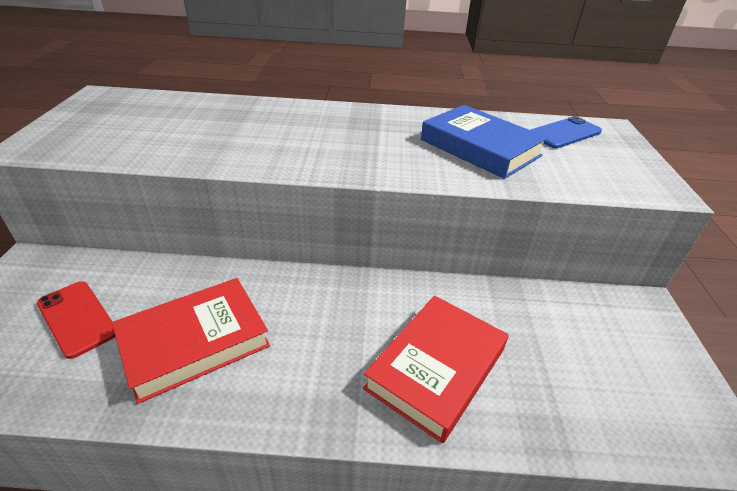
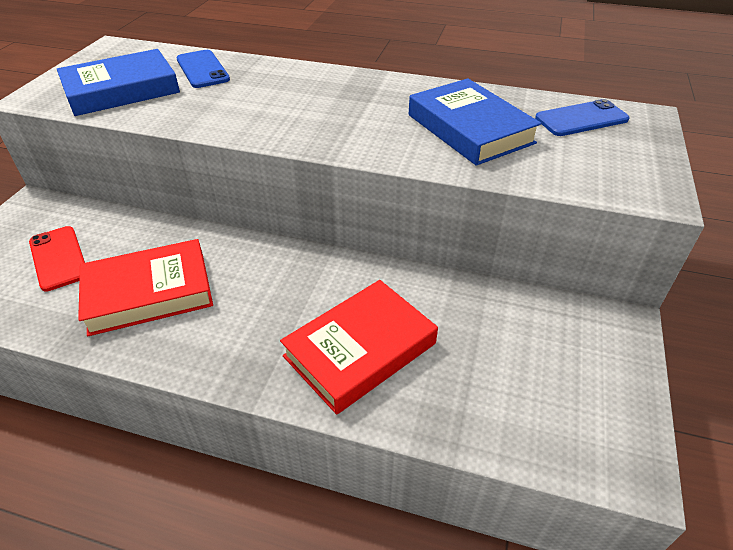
camera: 15 degrees right, 5 degrees up
none -> blue book [57,49,180,116]
none -> blue phone [176,50,230,88]

